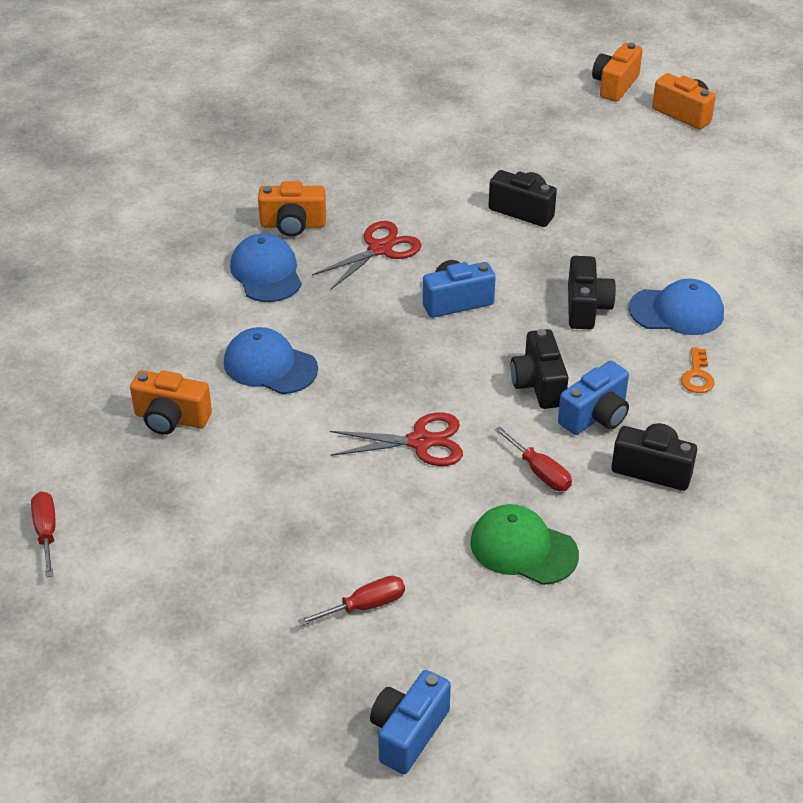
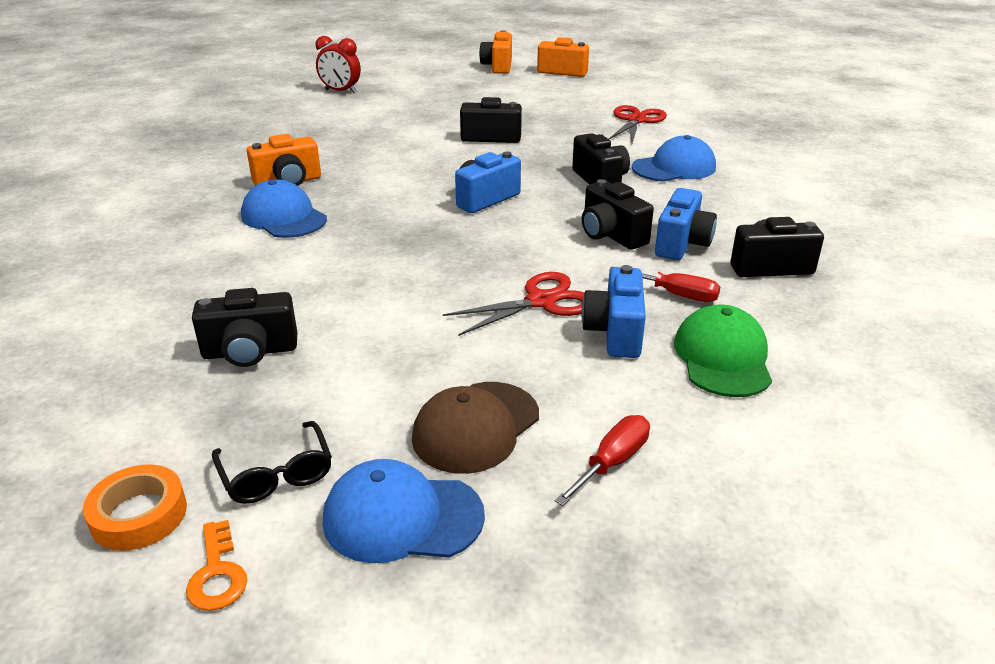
camera: 25 degrees left, 10 degrees down
red screwdriver [31,491,56,577] -> orange tape [83,464,187,551]
orange camera [130,370,212,435] -> black camera [192,288,297,367]
blue cap [224,327,318,394] -> blue cap moved to [323,459,485,563]
red scissors [312,221,422,289] -> red scissors moved to [609,105,667,143]
blue camera [370,670,451,774] -> blue camera moved to [581,265,646,358]
green cap [470,504,579,585] -> green cap turned 90 degrees clockwise [674,304,772,397]
orange key [681,347,715,393] -> orange key moved to [186,520,247,611]
none -> black glasses [212,421,332,504]
none -> red clock [316,36,361,93]
none -> brown cap [412,382,539,474]

